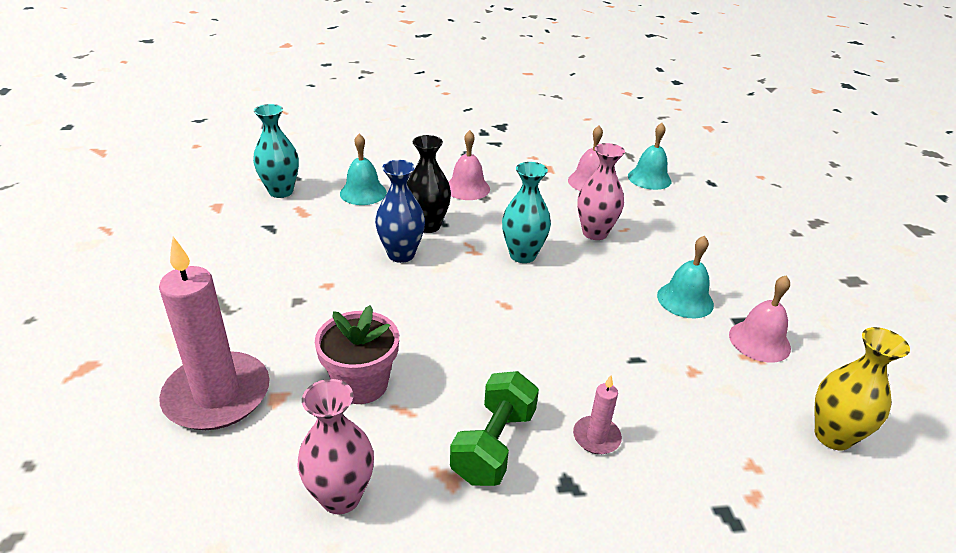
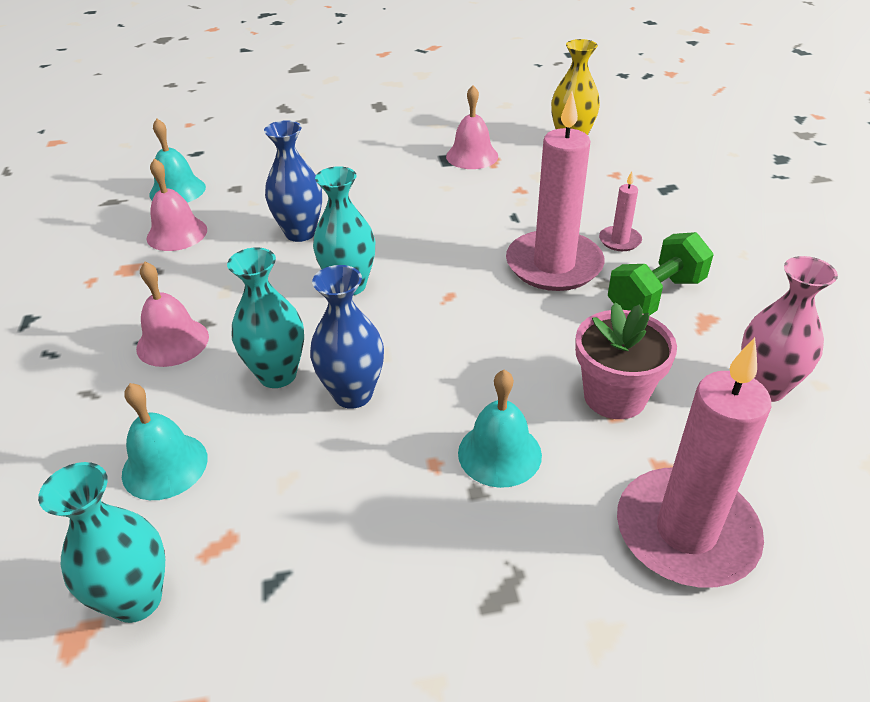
camera: 90 degrees left, 5 degrees up
black vase [407,135,451,233] -> turquoise vase [227,248,304,388]
green dumbbell [450,371,539,486] -> green dumbbell turned 60 degrees counterclockwise [608,232,714,316]
pink vase [577,143,625,240] -> blue vase [264,120,322,242]
turquoise bell [657,235,714,318] -> turquoise bell moved to [458,370,542,488]
none -> pink candle [506,91,605,291]

